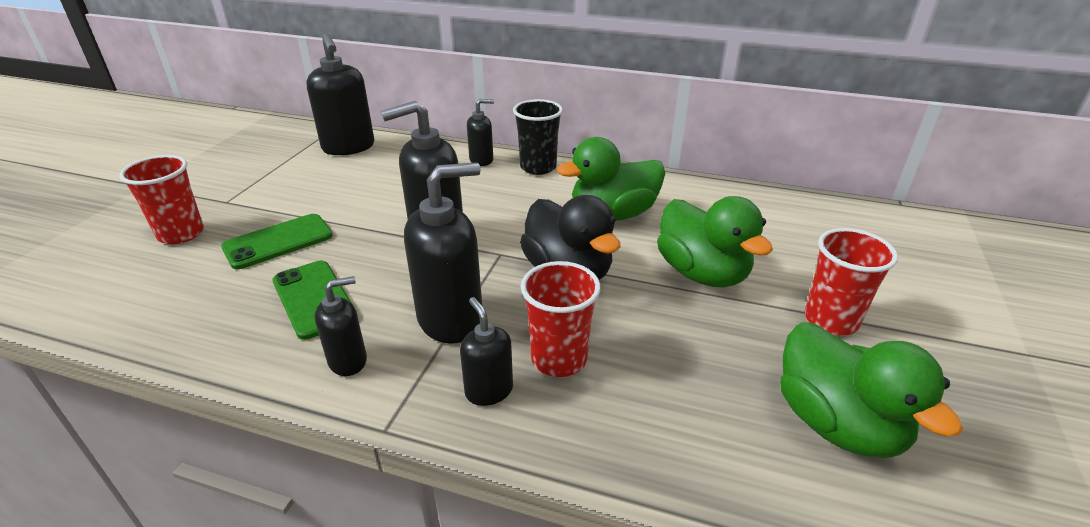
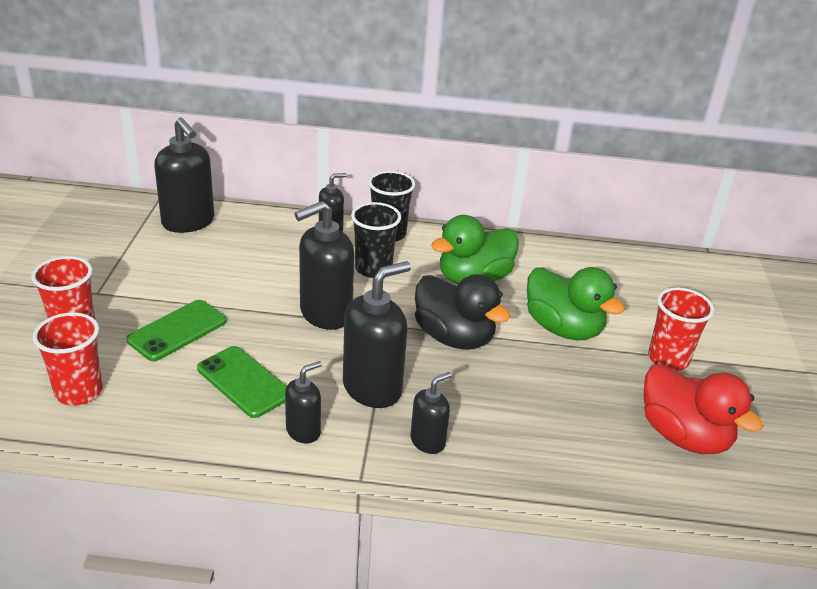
camera: 15 degrees left, 0 degrees up
black soap dispenser [460,297,513,406] -> black soap dispenser turned 90 degrees clockwise [410,372,452,454]
red cup [521,261,601,377] -> red cup moved to [33,312,103,406]
green duck [780,322,963,458] -> red duck [644,364,764,454]
none -> black cup [351,202,401,278]

